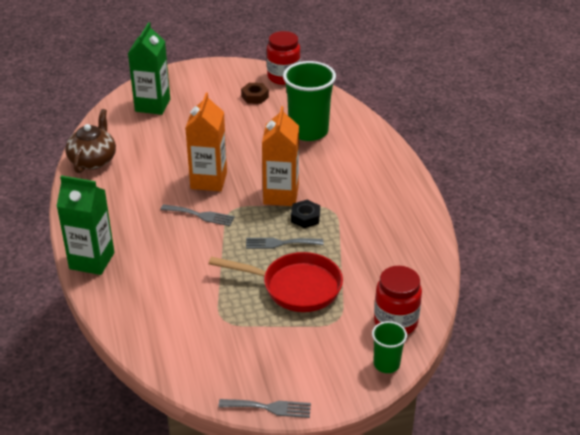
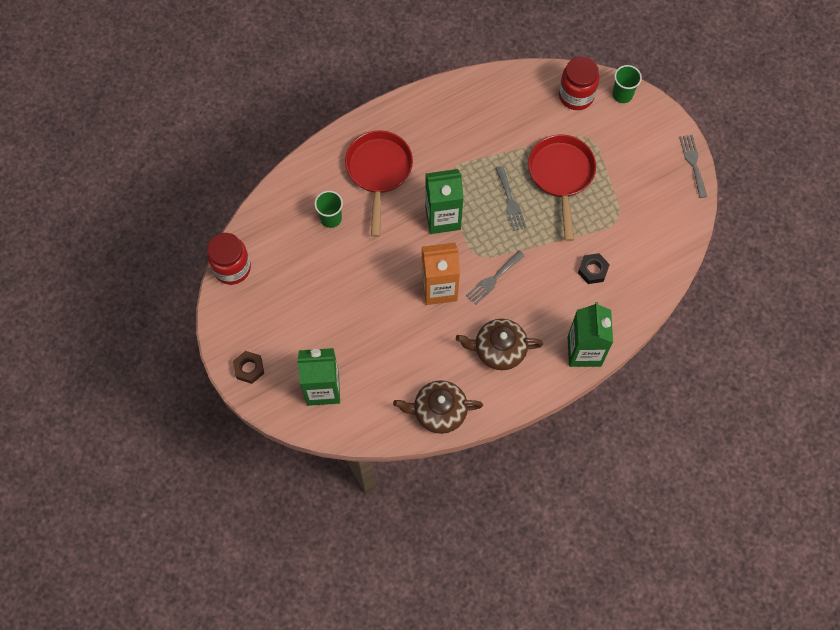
camera: 105 degrees left, 30 degrees up
grey fork [161,204,235,226] -> grey fork turned 135 degrees counterclockwise [466,250,525,305]
brown nut [241,83,269,104] -> brown nut moved to [233,351,264,384]
orange carton [262,106,299,206] -> green carton [425,169,464,234]
green cup [283,61,336,141] -> green cup [314,191,343,228], size x0.51
black nut [291,200,320,228] -> black nut moved to [578,253,610,284]
none -> red pan [345,130,413,237]
none -> brown teapot [456,319,543,370]

